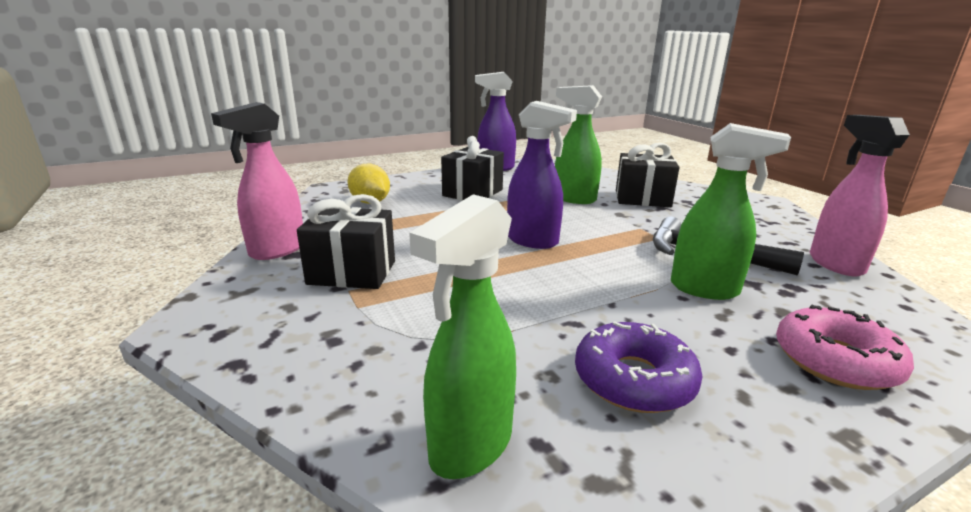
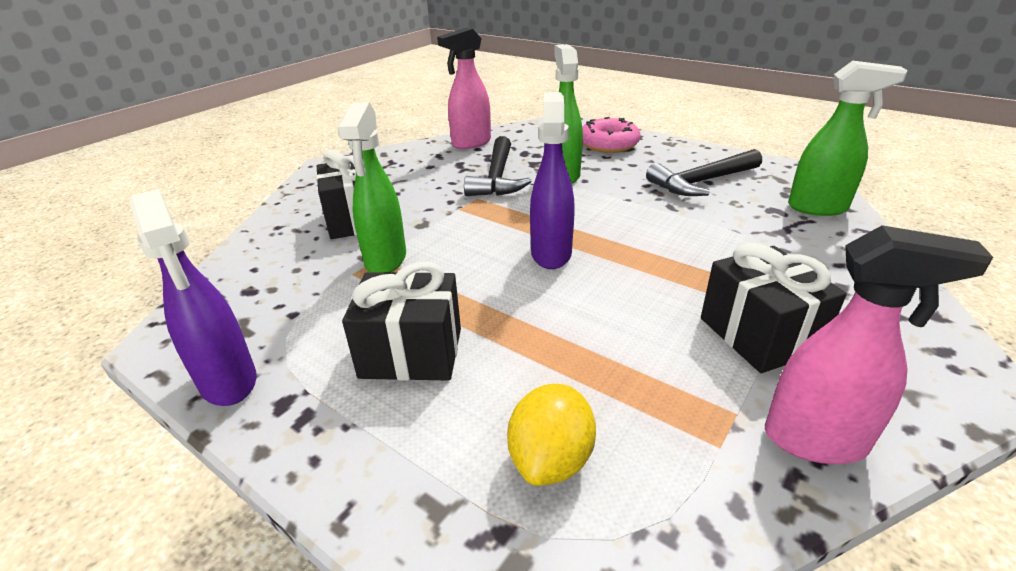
camera: 115 degrees left, 10 degrees up
purple donut [575,321,702,413] -> black hammer [646,149,762,196]

